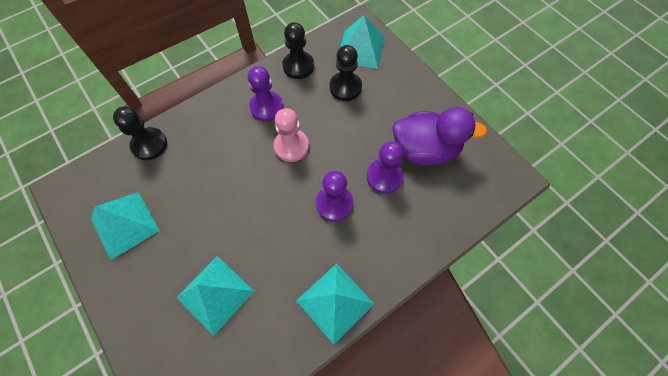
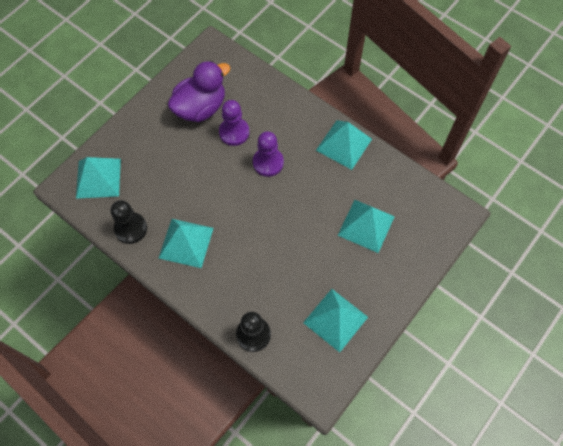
camera: 105 degrees left, 0 degrees up
purple pawn [248,66,283,121] -> turquoise pyramid [159,219,214,268]
pink pawn [274,108,309,162] -> none
black pawn [330,45,362,101] -> none
purple duck [393,107,487,165] -> purple duck turned 60 degrees clockwise [168,61,230,122]

